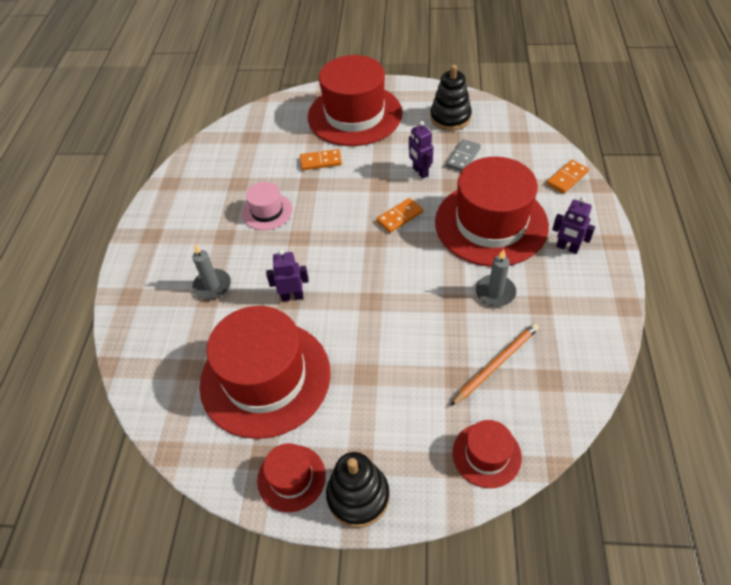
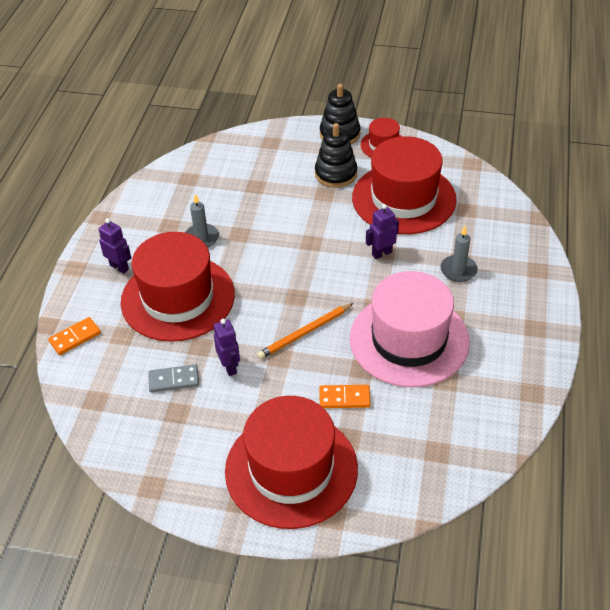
camera: 175 degrees left, 5 degrees down
pink hat [242,182,292,230] -> pink hat [350,271,470,387], size x2.12
purple robot [266,249,309,301] -> purple robot turned 150 degrees clockwise [366,204,399,259]
orange domino [376,198,423,233] -> none
black stacking toy [430,65,472,131] -> black stacking toy moved to [315,123,357,188]
grey domino [446,139,481,171] -> grey domino turned 45 degrees clockwise [148,365,199,392]
orange pencil [450,323,539,406] -> orange pencil moved to [257,303,354,359]
red hat [453,420,522,488] -> none

